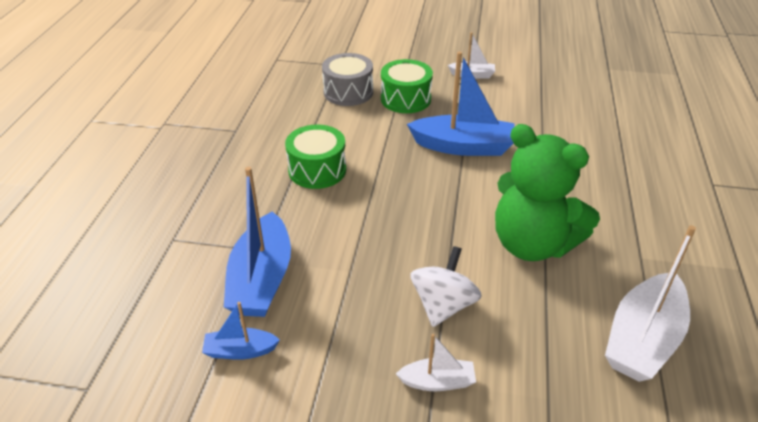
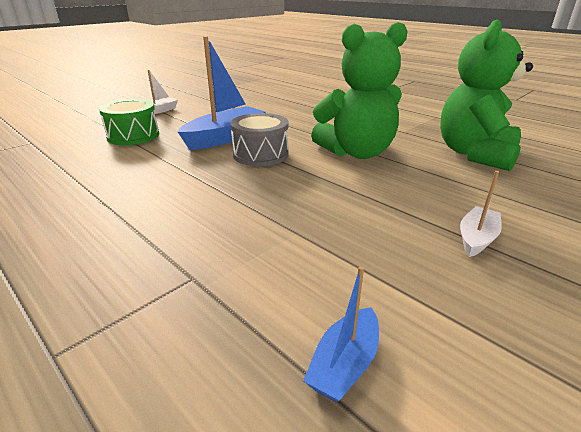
camera: 55 degrees left, 10 degrees down
blue boat [224,167,291,317] -> none
green drum [285,125,346,189] -> none
grey drum [322,53,373,106] -> grey drum moved to [230,113,289,166]
white spinning top [410,246,482,327] -> none
white boat [605,225,696,382] -> green teddy bear [440,19,533,171]

